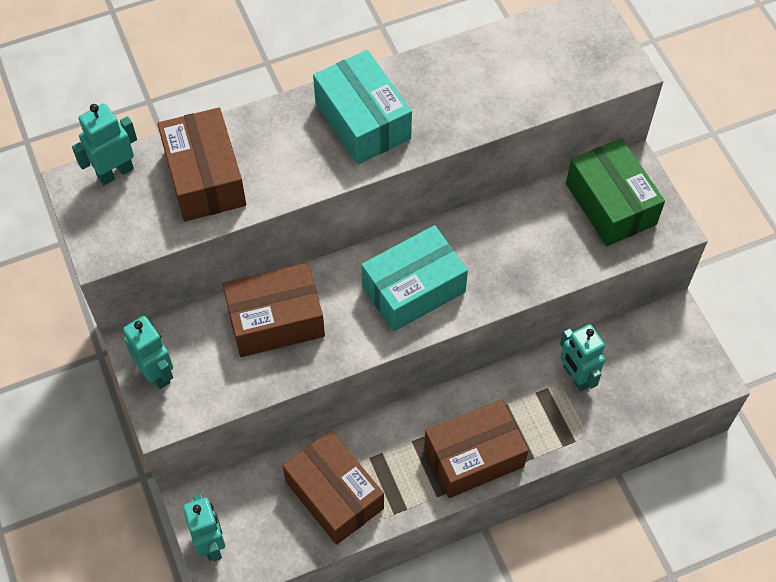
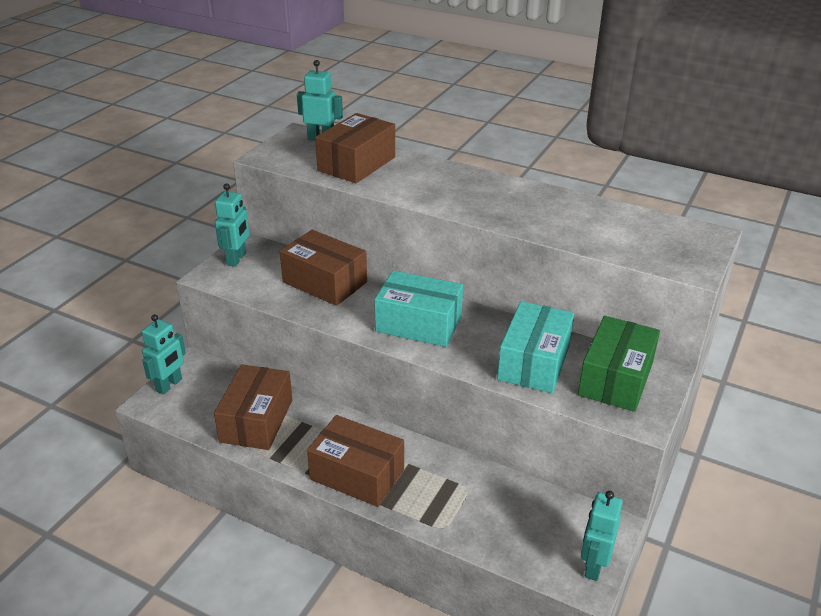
camera: 50 degrees right, 25 degrees down
turquoise box [313,50,412,165] -> turquoise box moved to [497,301,574,393]
turquoise robot [560,324,605,392] -> turquoise robot moved to [581,491,623,581]

